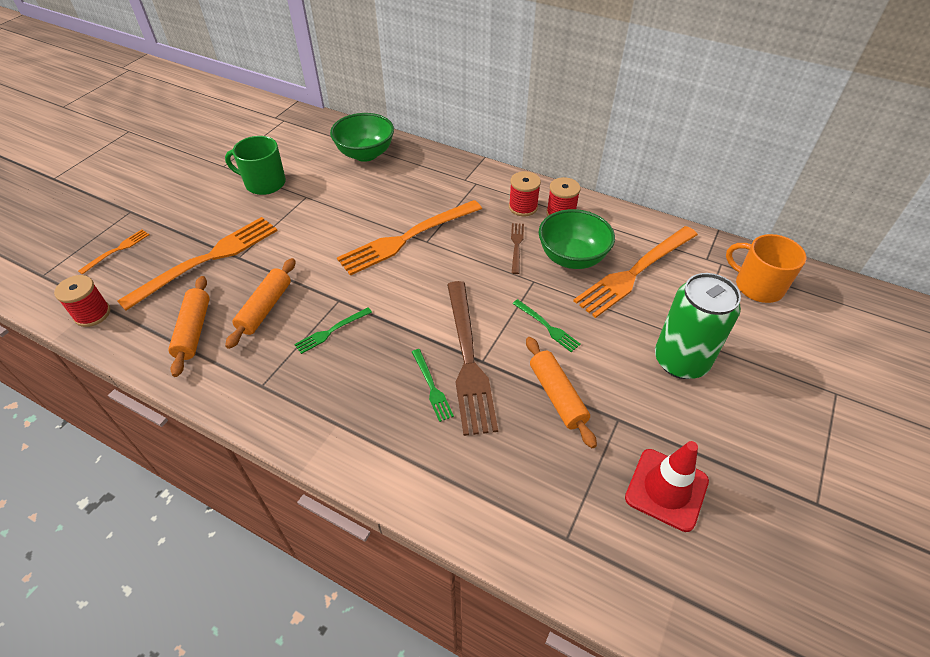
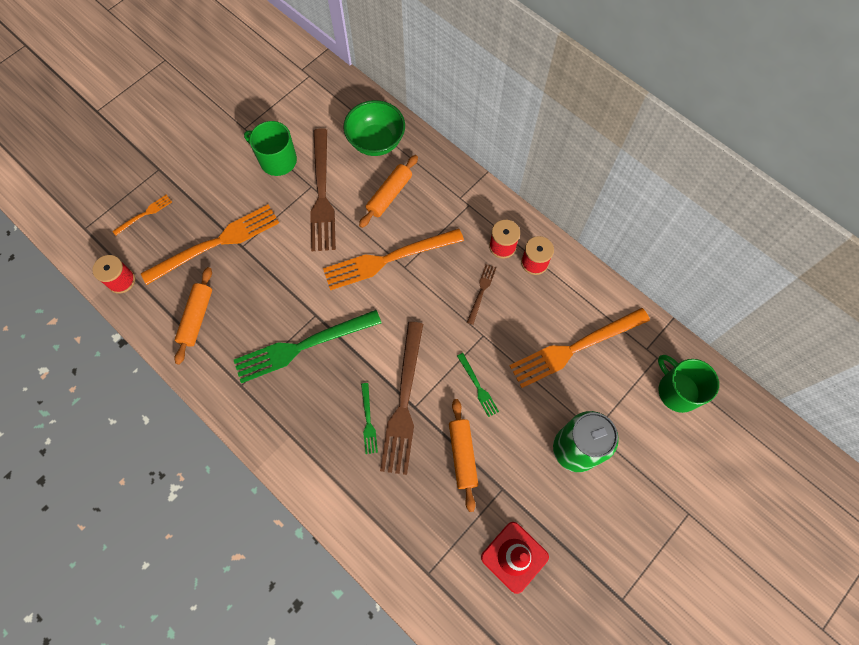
camera: 15 degrees right, 20 degrees up
orange rolling pin [225,258,295,349] -> orange rolling pin moved to [359,155,418,228]
green fork [294,307,372,354] -> green fork [234,310,382,383], size x2.19
green bowl [539,209,615,269] -> none
orange mug [726,234,806,303] -> green mug [658,355,719,413]
none -> brown fork [310,128,336,251]

